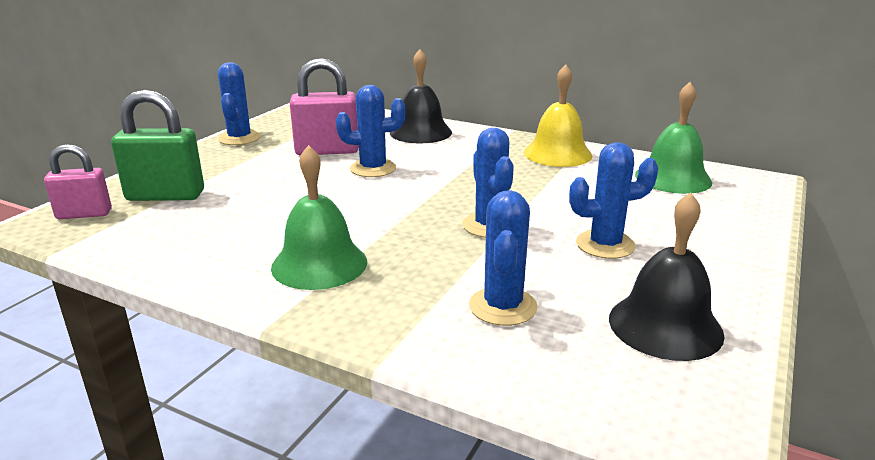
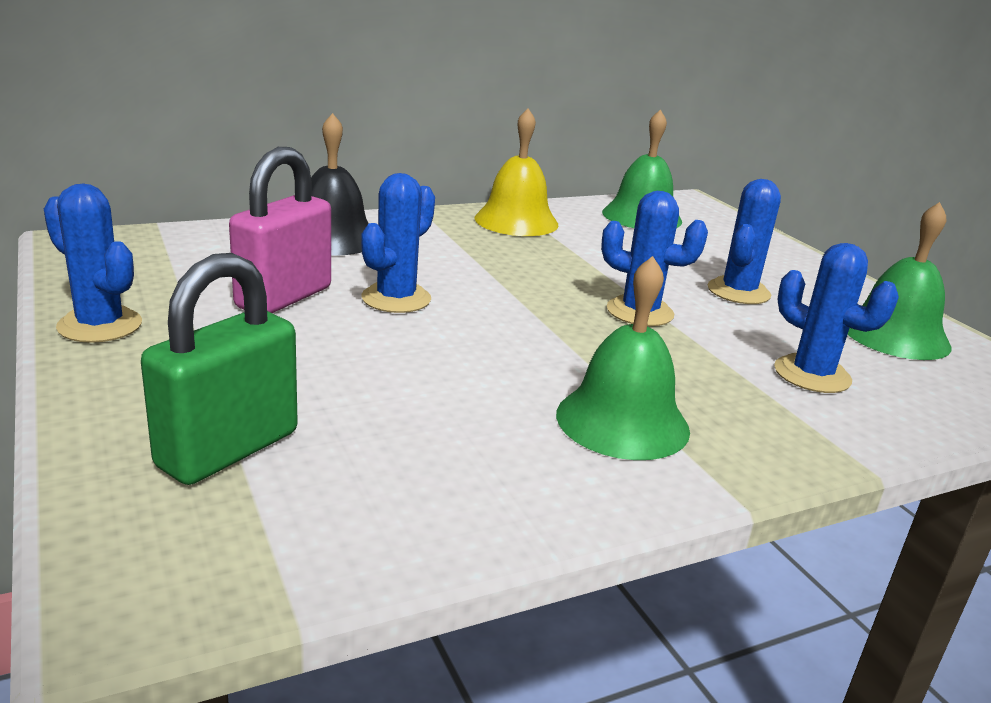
camera: 55 degrees left, 0 degrees up
pink padlock [44,144,112,219] -> none
black bell [609,193,725,361] -> green bell [847,202,951,360]

